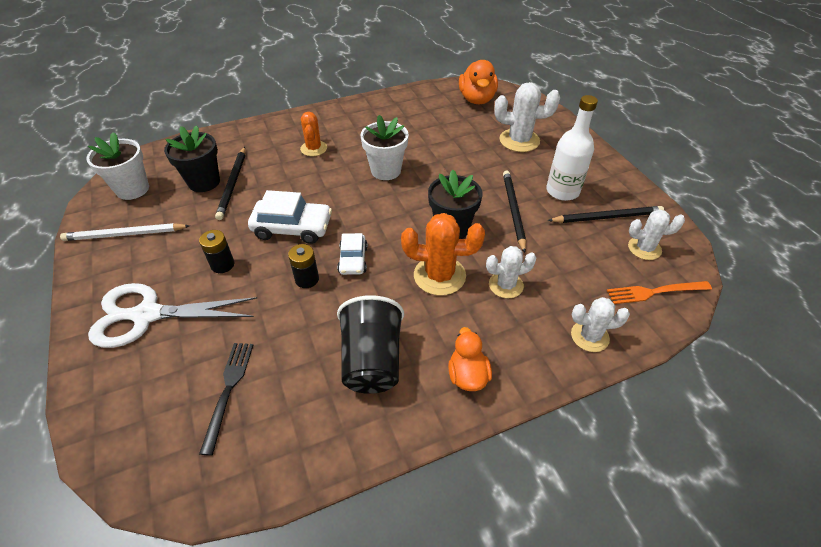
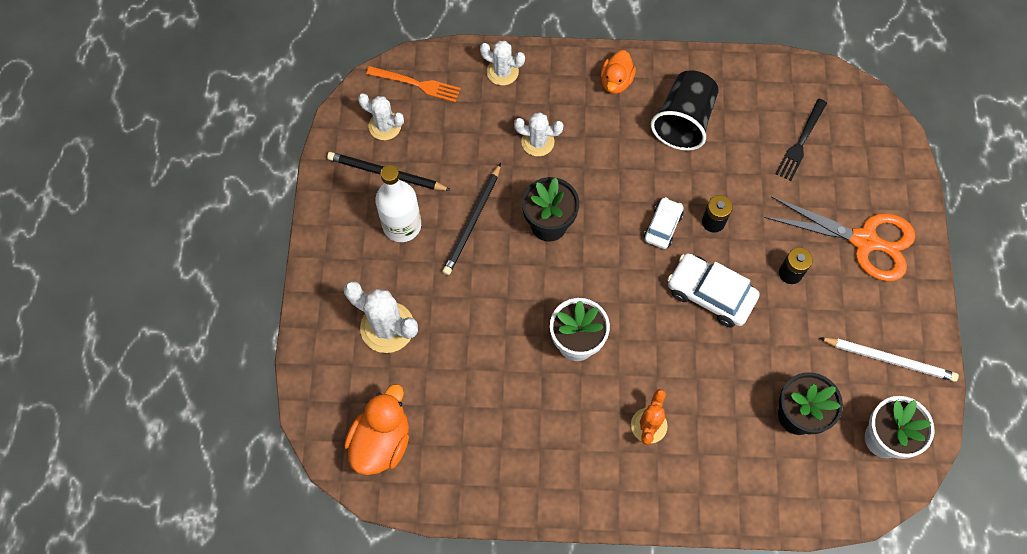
camera: 155 degrees left, 20 degrees up
white scissors [88,283,257,348] -> orange scissors [764,196,916,281]
black pencil [215,147,245,220] -> none
orange cactus [401,213,485,296] -> none

